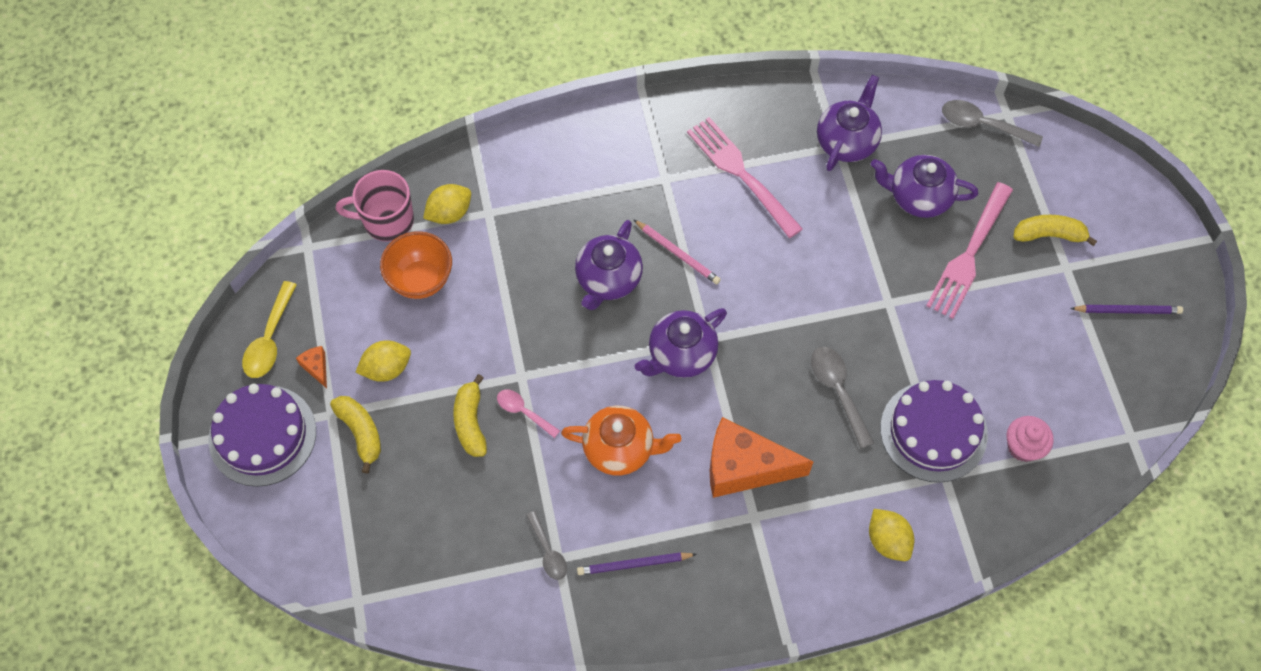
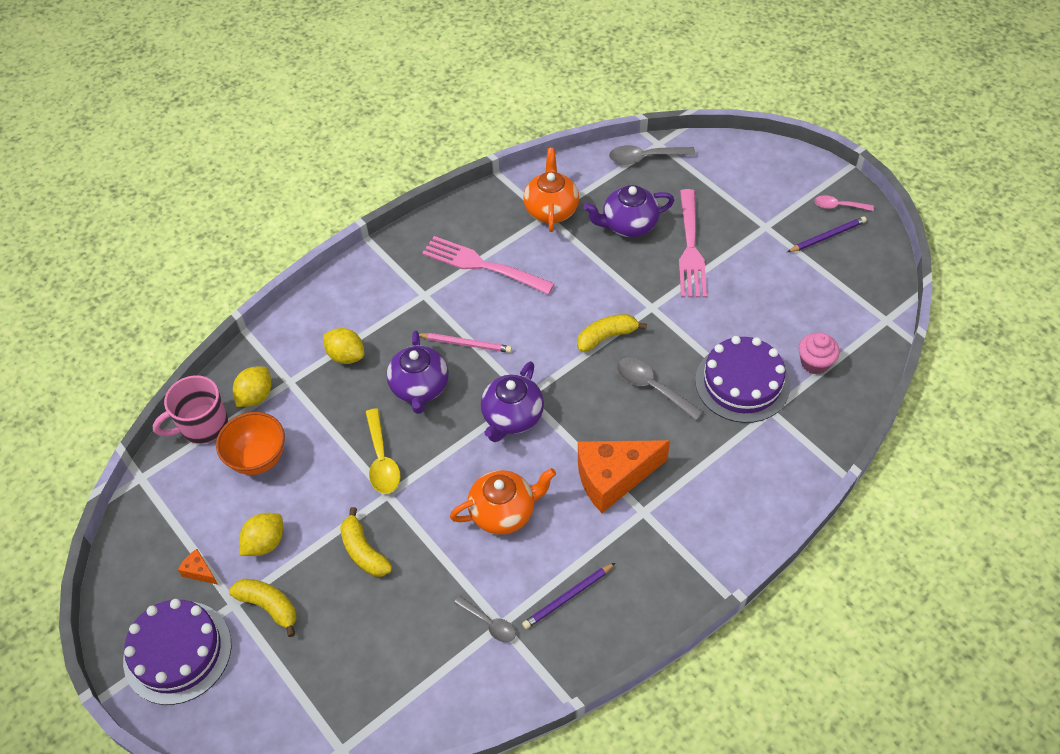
camera: 25 degrees left, 10 degrees down
yellow spoon [242,281,297,378] -> yellow spoon moved to [365,409,401,494]
pink spoon [497,390,560,438] -> pink spoon moved to [814,195,874,211]
purple teapot [817,75,882,171] -> orange teapot [523,148,579,232]
yellow lemon [869,509,914,561] -> yellow lemon moved to [323,328,364,364]
yellow banana [1013,215,1097,246] -> yellow banana moved to [577,314,647,352]

